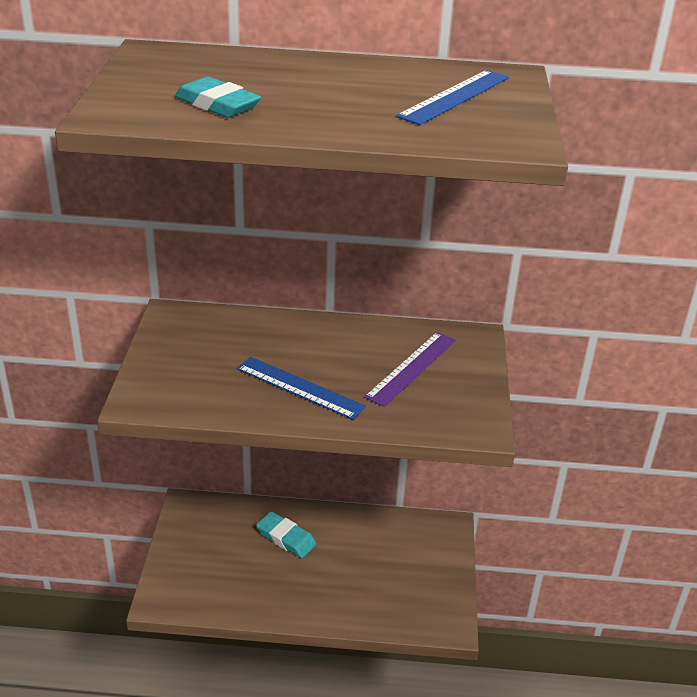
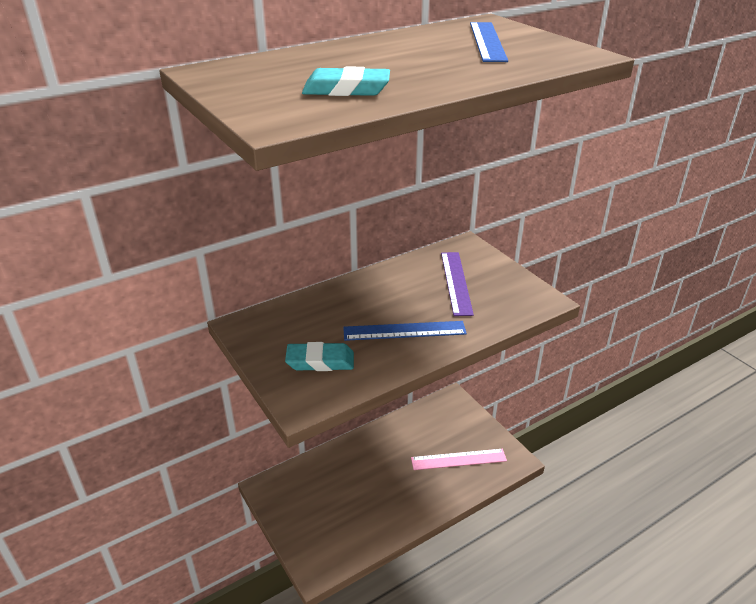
camera: 35 degrees left, 0 degrees up
turquoise eraser [256,511,317,558] -> turquoise eraser moved to [285,342,354,371]
none -> pink ruler [411,449,507,470]

